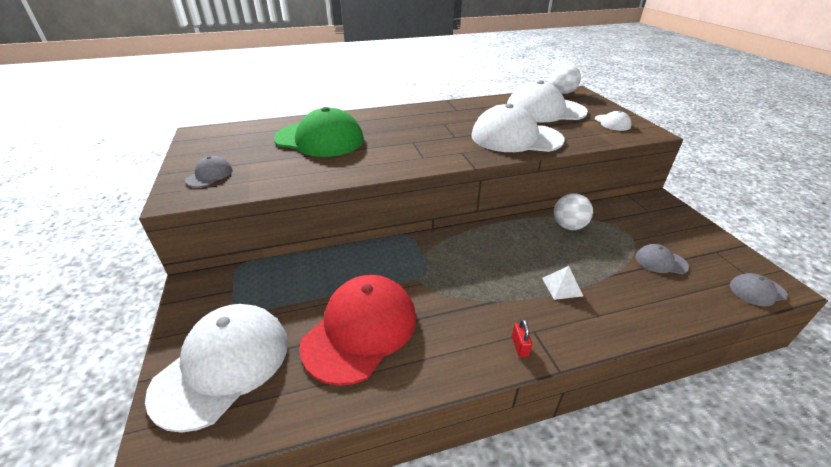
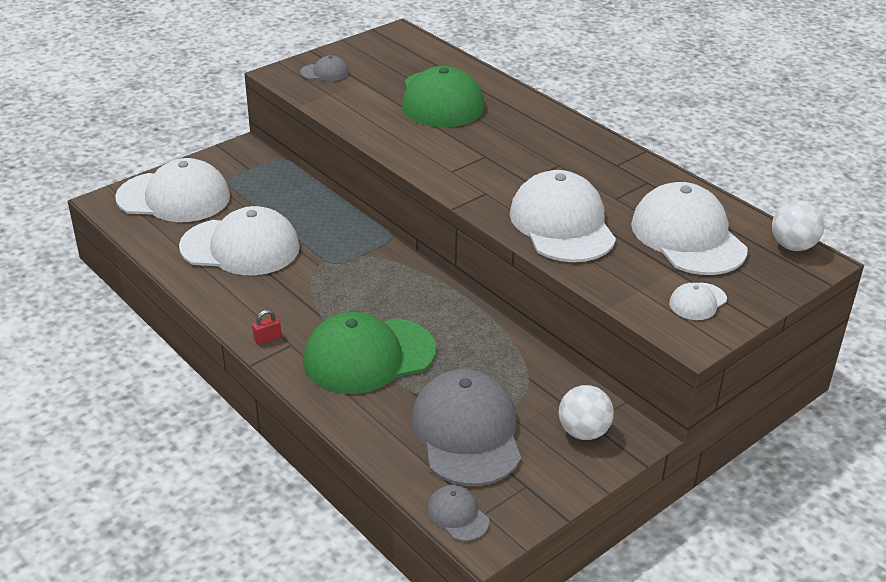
camera: 65 degrees right, 0 degrees up
red cap [299,275,416,386] -> white cap [179,206,300,275]
white pyramid [542,266,583,300] -> green cap [303,312,436,394]
white ball [554,193,593,230] -> white ball moved to [559,385,614,440]
grey cap [636,244,689,274] -> grey cap [412,369,521,486], size x2.22

